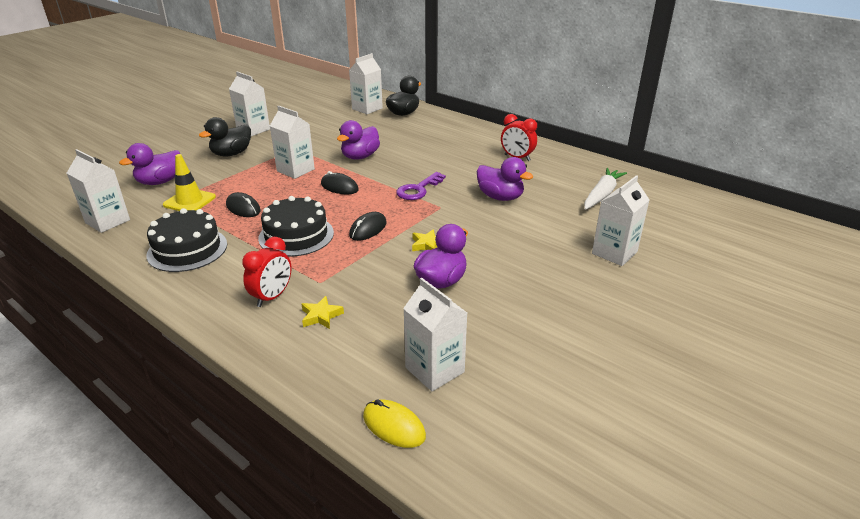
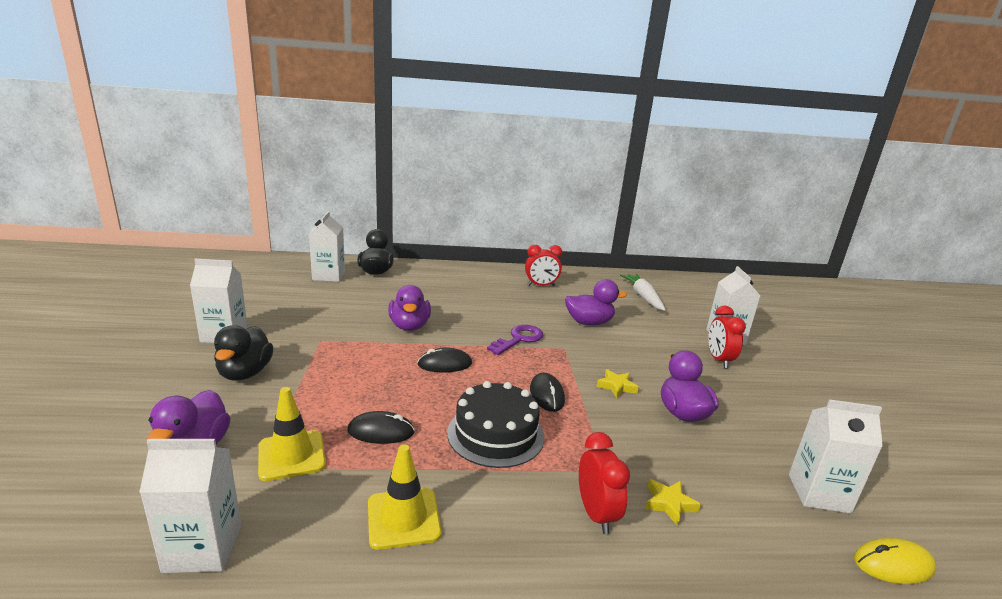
camera: 45 degrees left, 10 degrees down
black cake [146,208,227,272] -> yellow traffic cone [368,444,441,550]
white carton [270,106,315,179] -> none
purple key [396,172,446,200] -> purple key turned 135 degrees counterclockwise [487,325,543,355]
none -> red clock [708,306,746,368]

